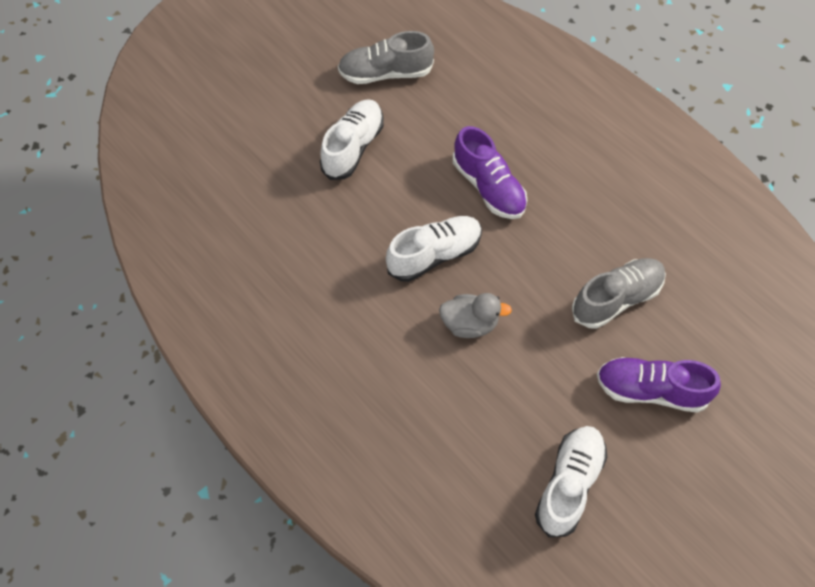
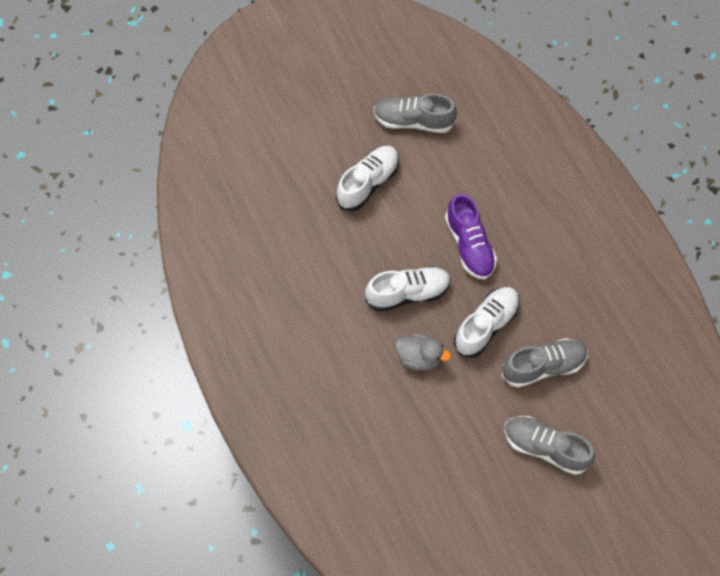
camera: 15 degrees right, 5 degrees up
white shoe [535,426,607,537] -> white shoe moved to [454,287,520,358]
purple shoe [597,357,721,413] -> grey shoe [504,416,595,475]

